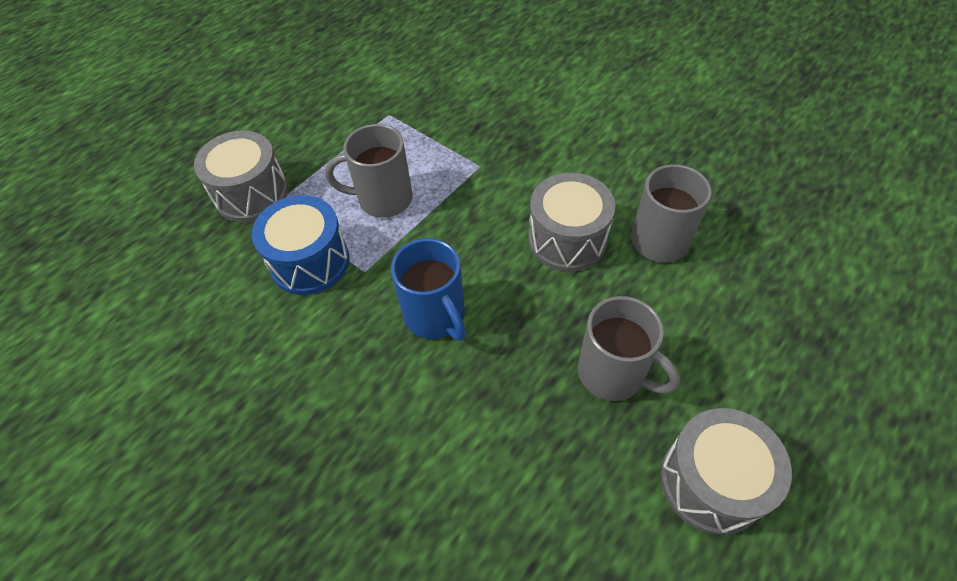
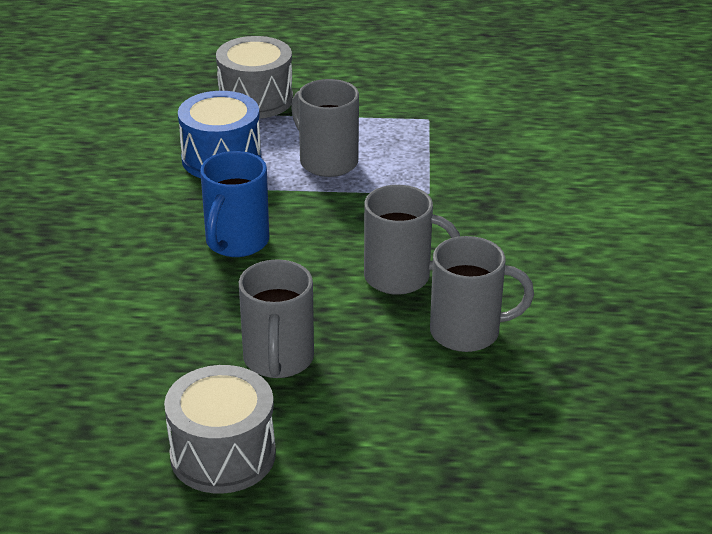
camera: 50 degrees right, 20 degrees down
grey drum [528,173,615,272] -> grey mug [364,185,460,295]

